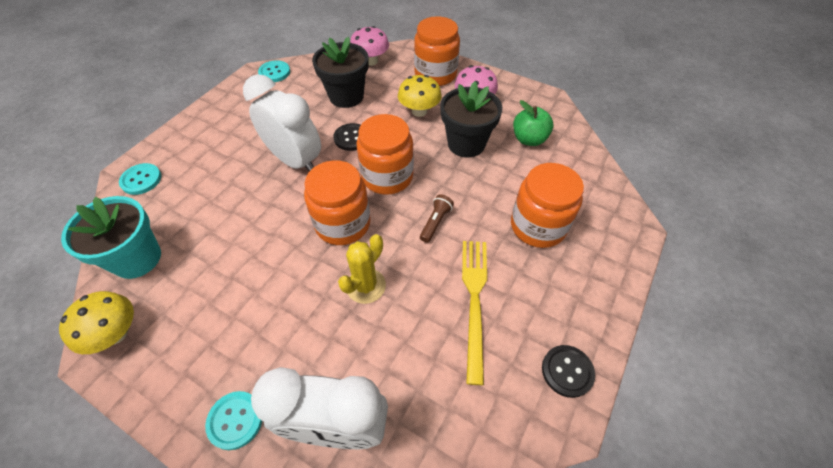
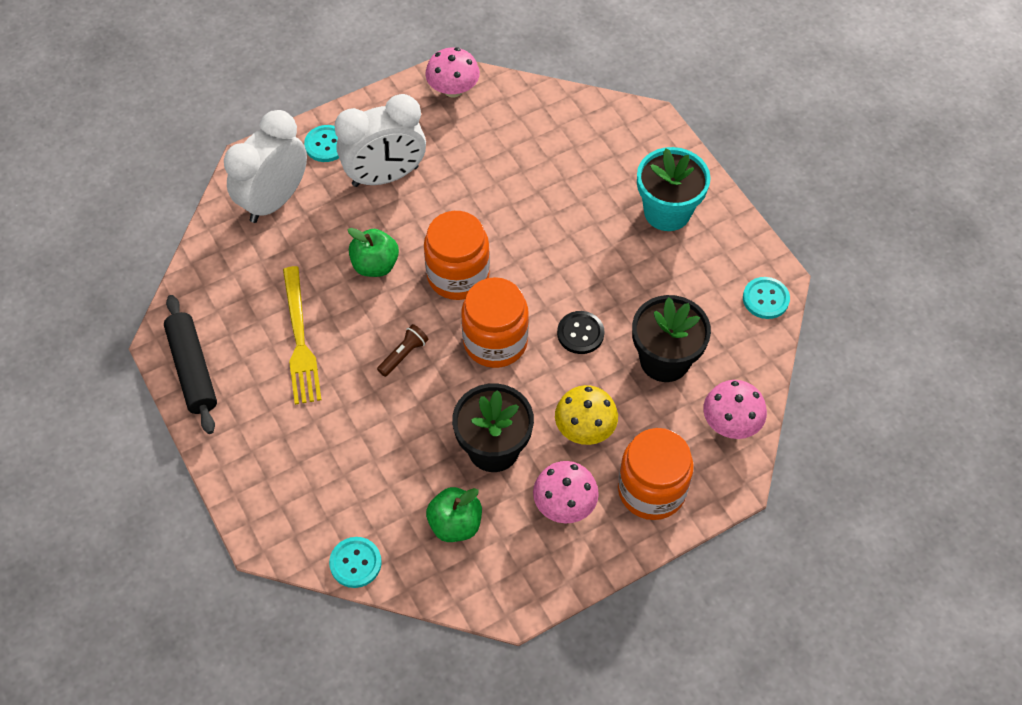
camera: 120 degrees right, 5 degrees up
yellow mushroom [59,291,134,354] -> pink mushroom [425,47,480,97]
turquoise flower pot [61,196,161,279] -> turquoise flower pot moved to [637,147,711,231]
turquoise button [119,163,161,195] -> turquoise button moved to [329,537,382,588]
white clock [243,74,321,172] -> white clock moved to [334,94,426,187]
yellow cactus [338,234,386,304] -> green apple [348,228,399,277]
brown flashlight [420,194,454,243] -> brown flashlight turned 105 degrees counterclockwise [377,324,428,377]
yellow fork [462,241,487,385] -> yellow fork turned 45 degrees clockwise [283,266,321,405]
orange jar [511,163,584,248] -> none
black button [542,345,595,398] -> black rolling pin [164,295,217,434]

